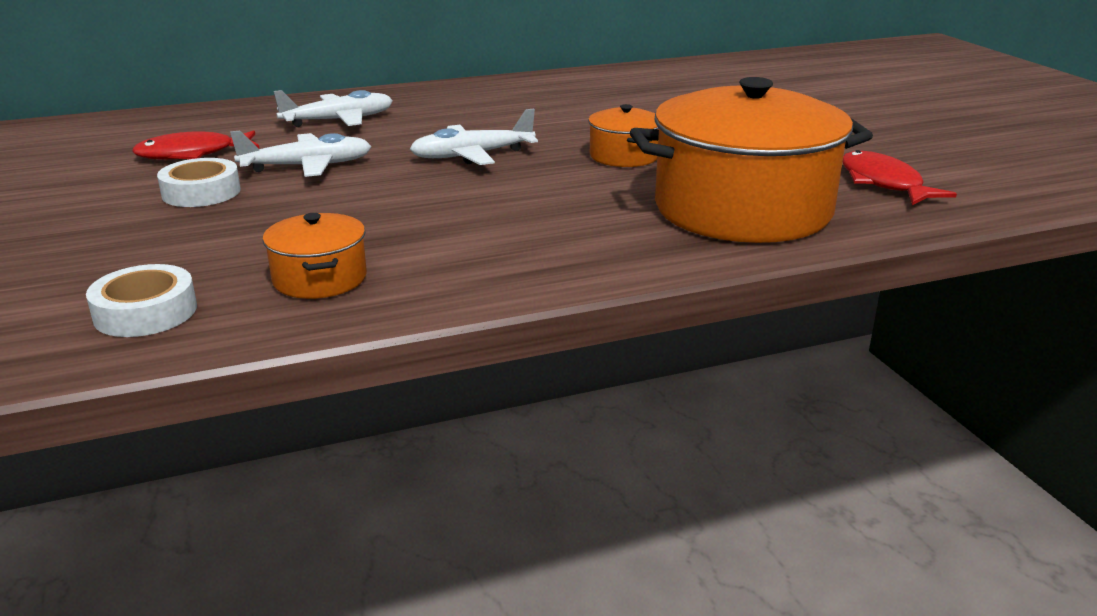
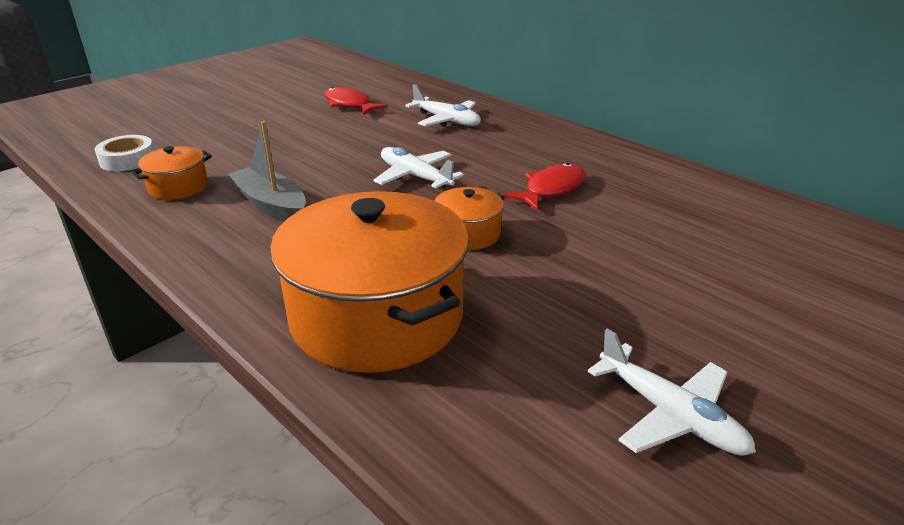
camera: 65 degrees right, 5 degrees up
white tape [157,158,241,207] -> none
white plane [230,131,372,177] -> white plane moved to [587,328,756,456]
red fish [843,150,957,205] -> red fish moved to [504,163,586,210]
none -> grey boat [228,121,306,222]

